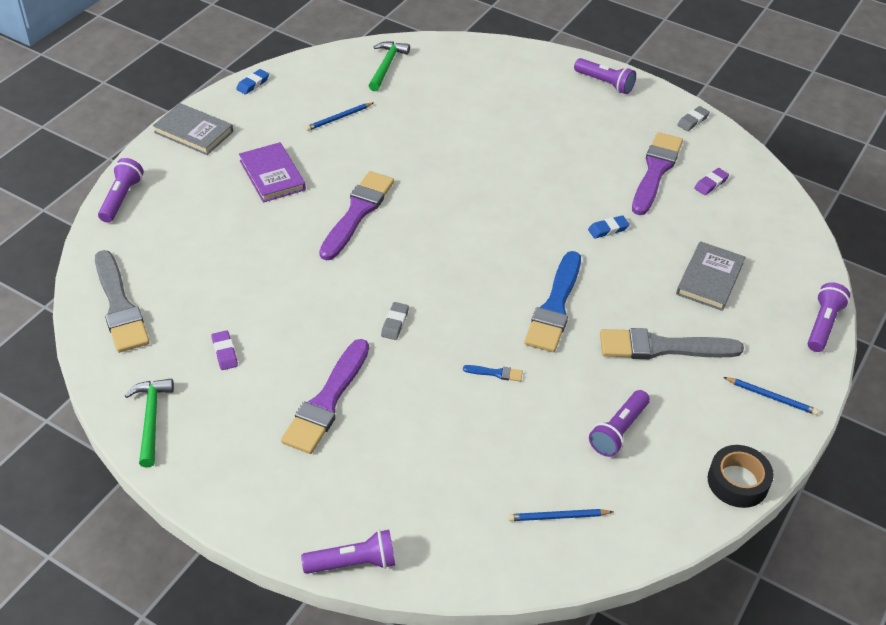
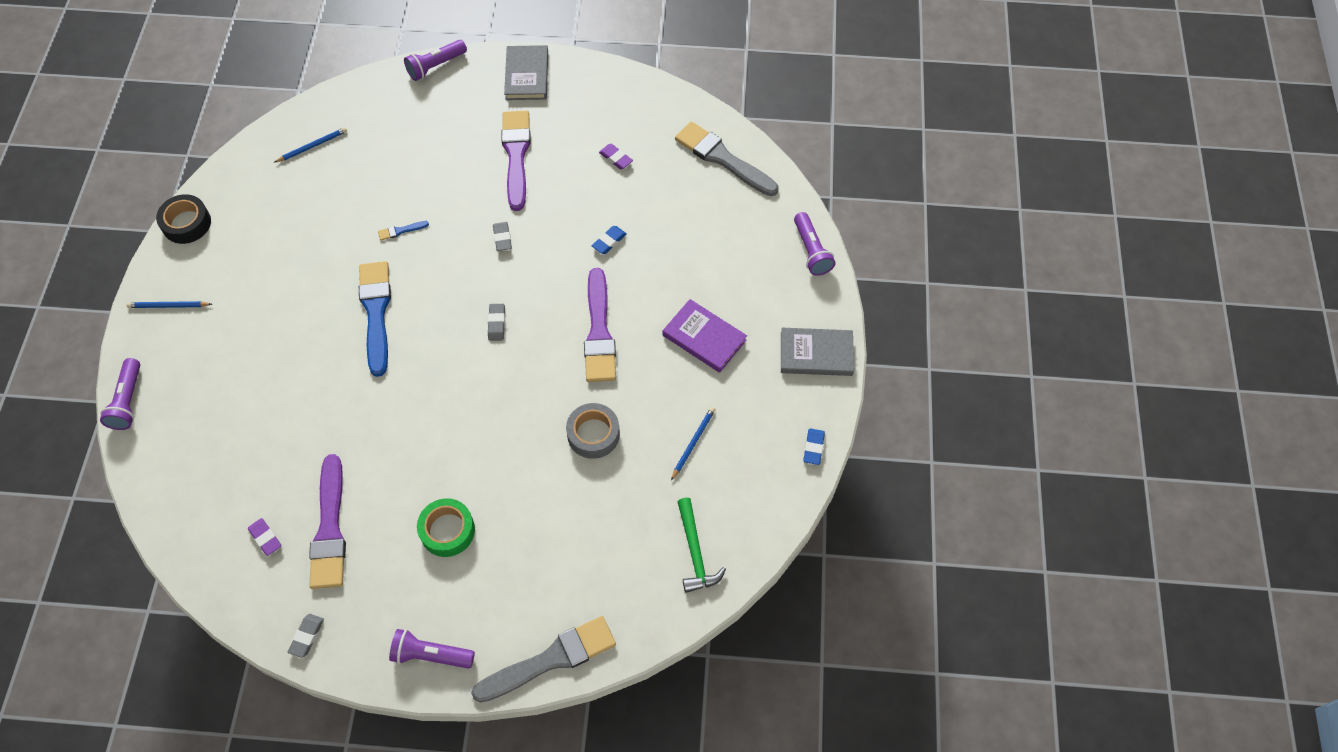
camera: 155 degrees right, 15 degrees up
green hammer [124,378,174,468] -> none
blue eraser [588,215,630,239] -> blue eraser moved to [592,226,627,254]
purple flashlight [589,390,650,457] -> none
grey brush [600,328,744,359] -> grey brush moved to [471,616,616,703]
grey book [676,241,745,311] -> grey book moved to [504,45,548,100]
purple eraser [694,168,729,195] -> purple eraser turned 60 degrees counterclockwise [248,518,281,556]
none -> green tape [417,498,475,557]
none -> grey eraser [488,304,505,341]
none -> grey tape [566,403,620,459]

